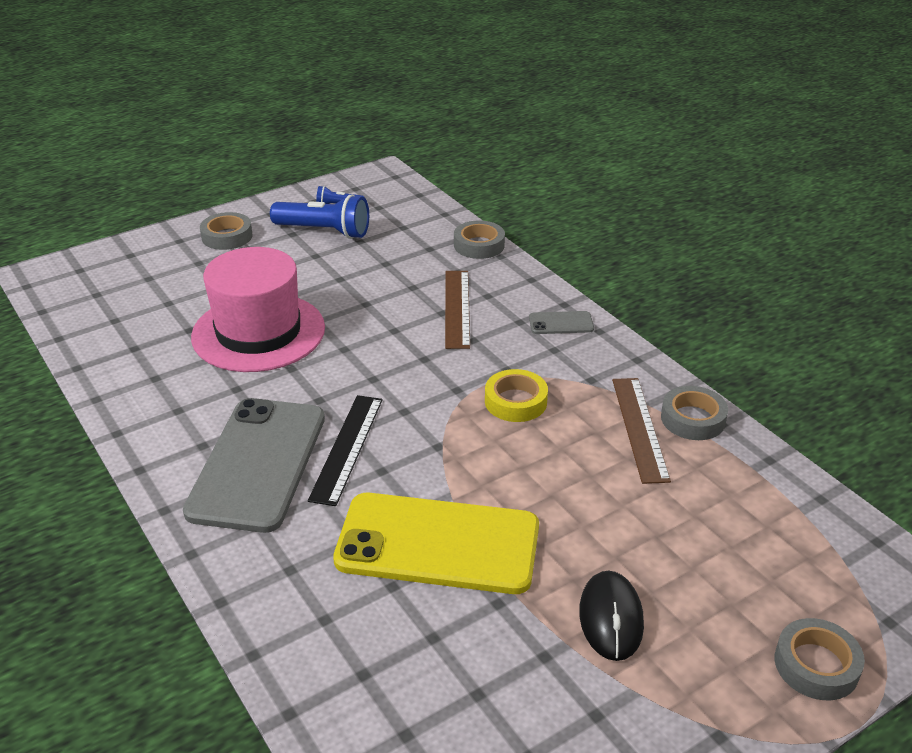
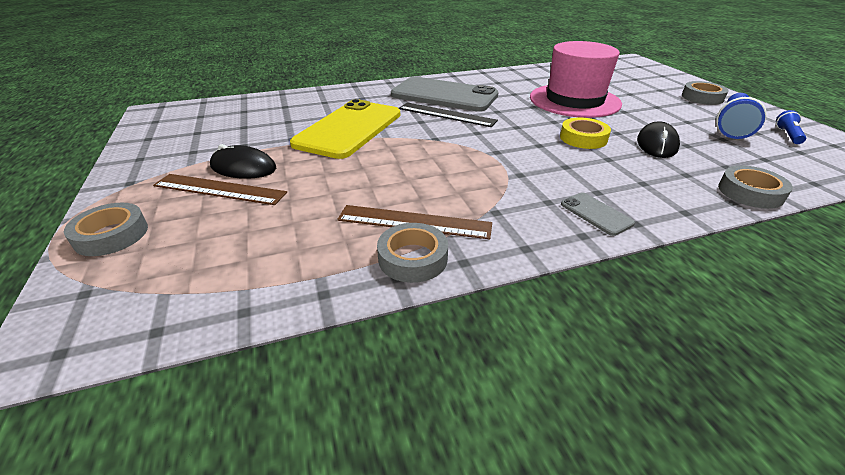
camera: 105 degrees right, 0 degrees up
brown ruler [445,271,470,349] -> brown ruler moved to [153,174,287,205]
yellow tape [485,369,548,422] -> yellow tape moved to [560,118,611,149]
grey phone [529,311,594,334] -> grey phone turned 45 degrees counterclockwise [561,192,635,236]
none -> black mouse [637,121,680,158]

